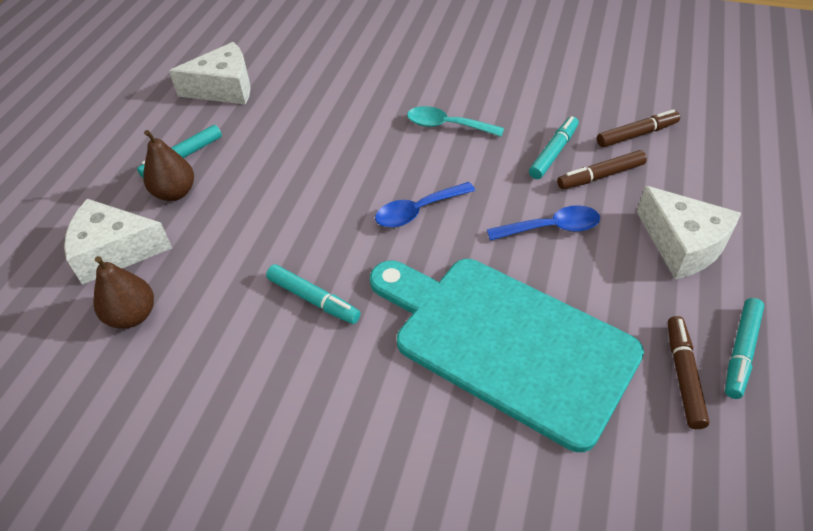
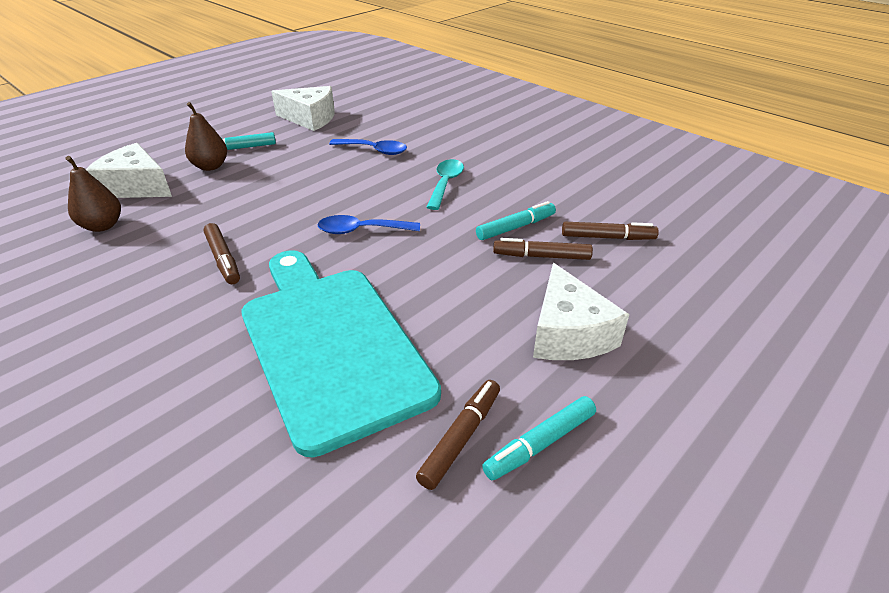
camera: 25 degrees right, 10 degrees down
turquoise marker [266,264,361,324] -> brown marker [203,223,240,284]
turquoise spoon [407,106,504,137] -> turquoise spoon turned 60 degrees clockwise [427,159,464,210]
blue spoon [487,205,600,241] -> blue spoon moved to [329,139,407,155]

